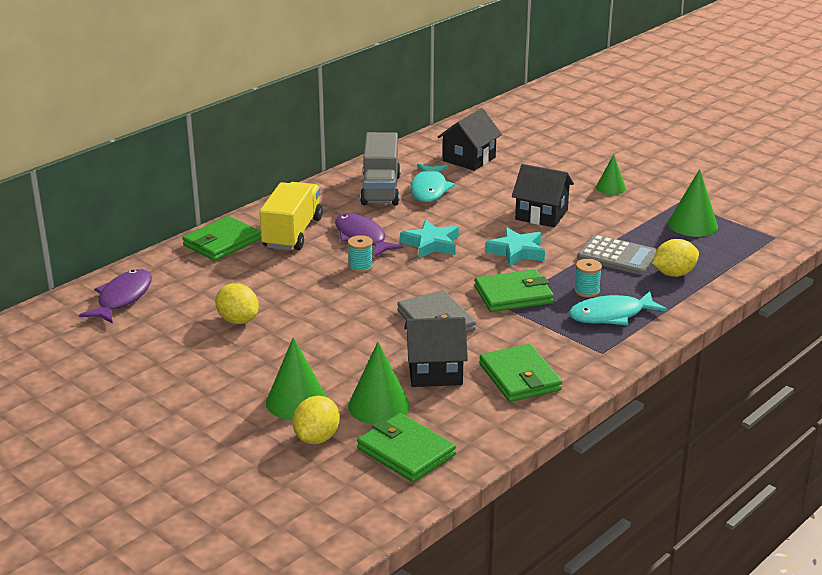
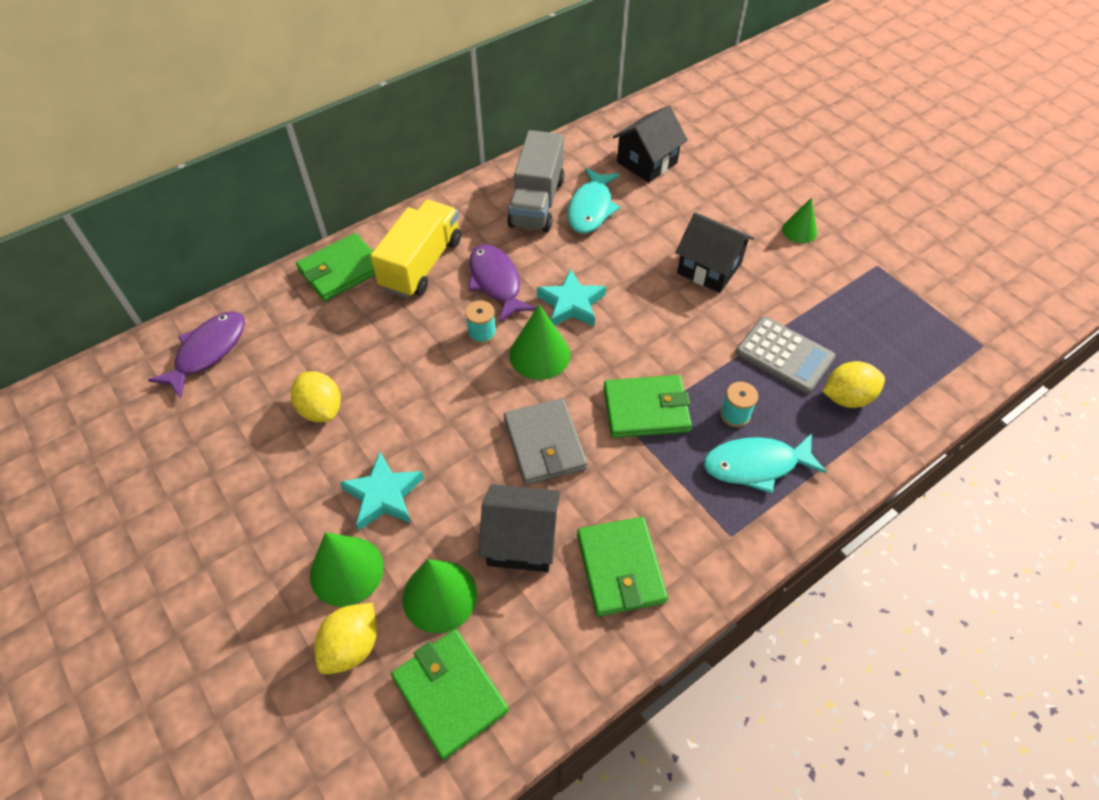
camera: 10 degrees right, 25 degrees up
turquoise star [485,227,545,267] -> turquoise star moved to [340,452,424,531]
green cone [668,169,718,237] -> green cone moved to [509,304,571,380]

